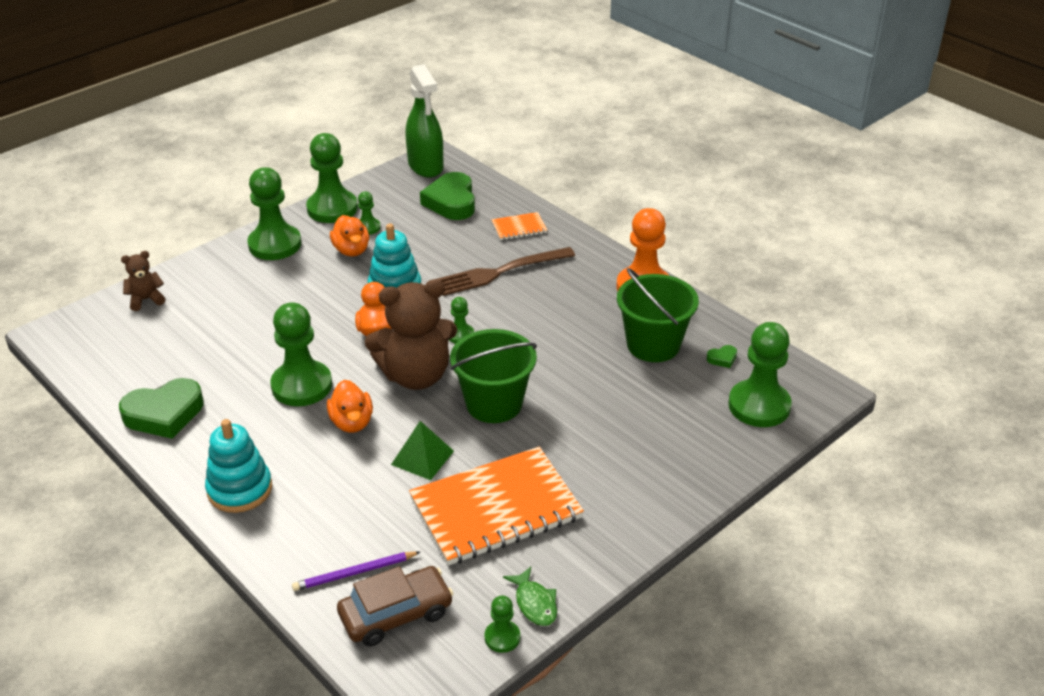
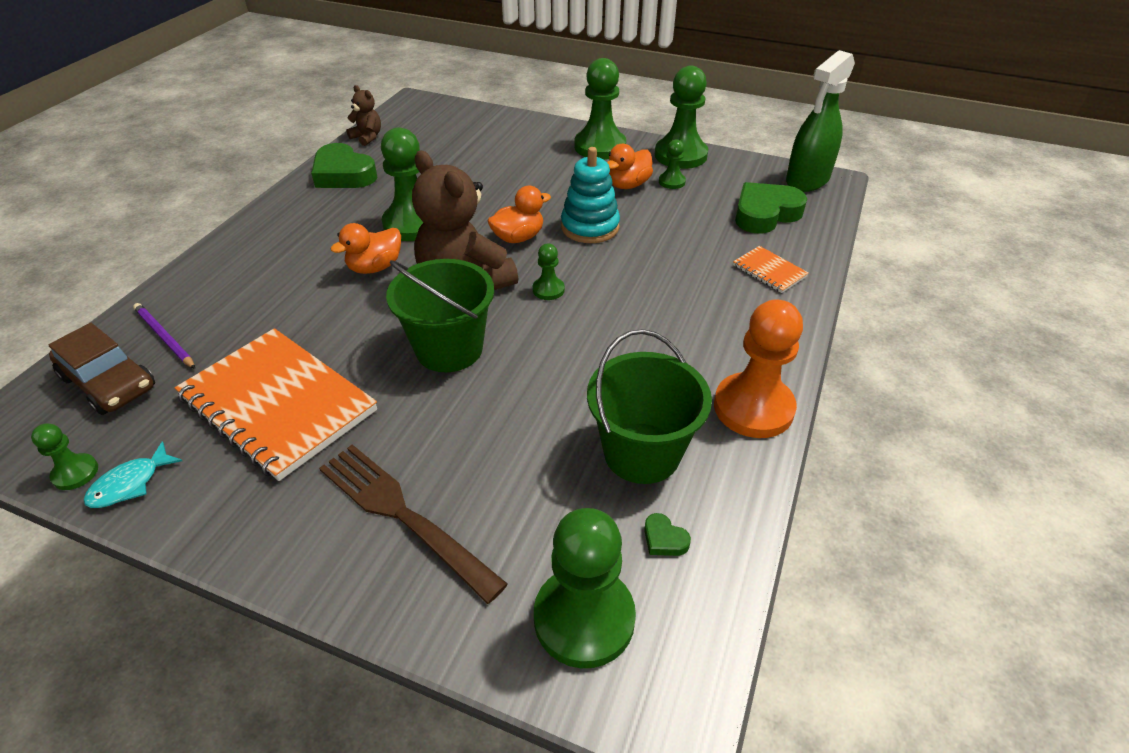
camera: 65 degrees right, 5 degrees up
brown teddy bear [121,251,165,311] -> brown teddy bear moved to [346,85,381,146]
turquoise stacking toy [205,419,272,513] -> none
green pyramid [391,421,454,480] -> none
brown fork [438,247,575,296] -> brown fork moved to [319,445,508,604]
green fish [503,567,557,626] -> turquoise fish [84,441,182,508]

